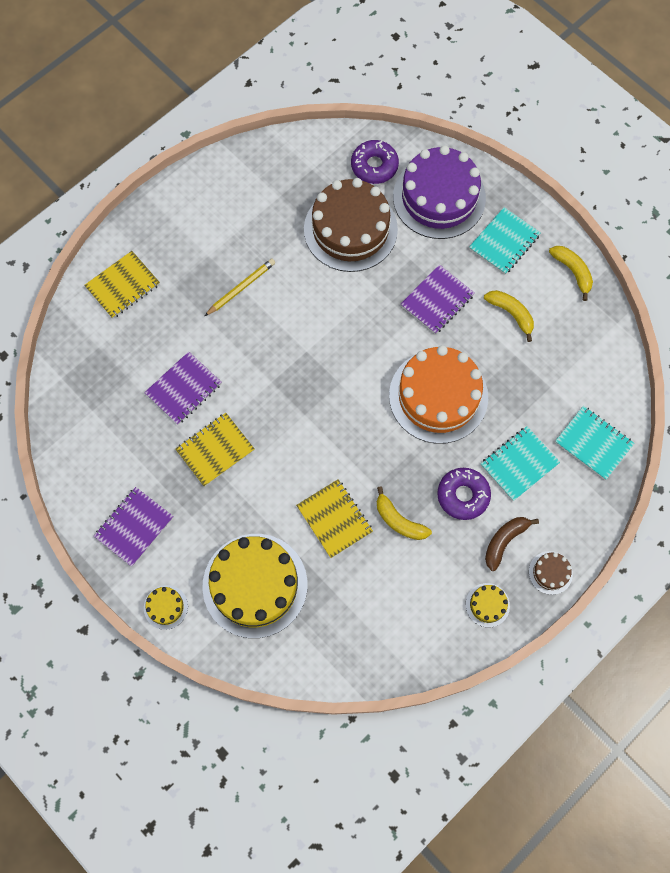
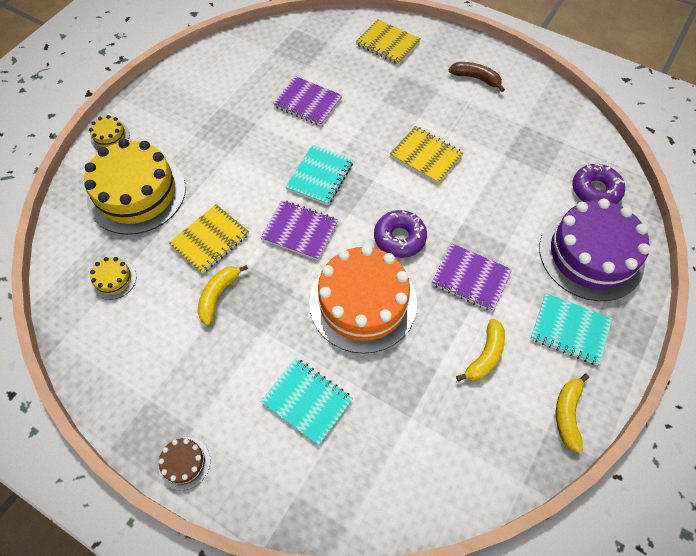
camera: 75 degrees right, 10 degrees down
purple notebook [94,487,174,567] -> purple notebook moved to [260,200,338,260]
yellow notebook [175,413,254,487] -> yellow notebook moved to [390,126,463,184]
yellow pencil [205,259,275,316] -> none
brown cake [304,178,398,272] -> none
purple donut [437,468,491,520] -> purple donut moved to [374,210,427,258]
yellow cake [466,583,510,627] -> yellow cake moved to [90,257,137,300]
brown banana [485,517,539,571] -> brown banana moved to [449,62,505,92]
yellow banana [549,246,593,301] -> yellow banana turned 150 degrees clockwise [556,374,589,453]
turquoise notebook [555,406,634,480] -> turquoise notebook moved to [286,145,353,205]

